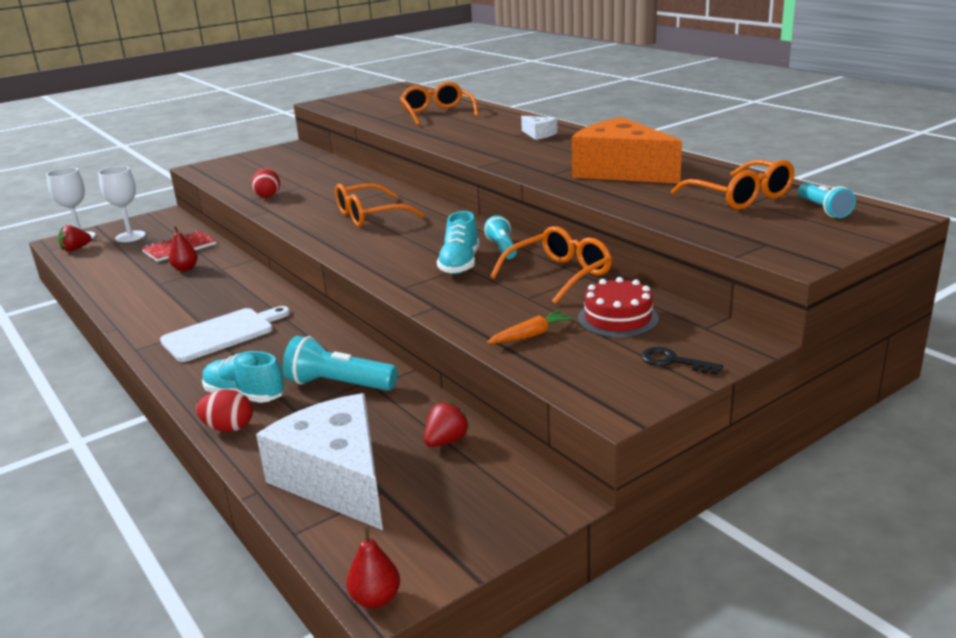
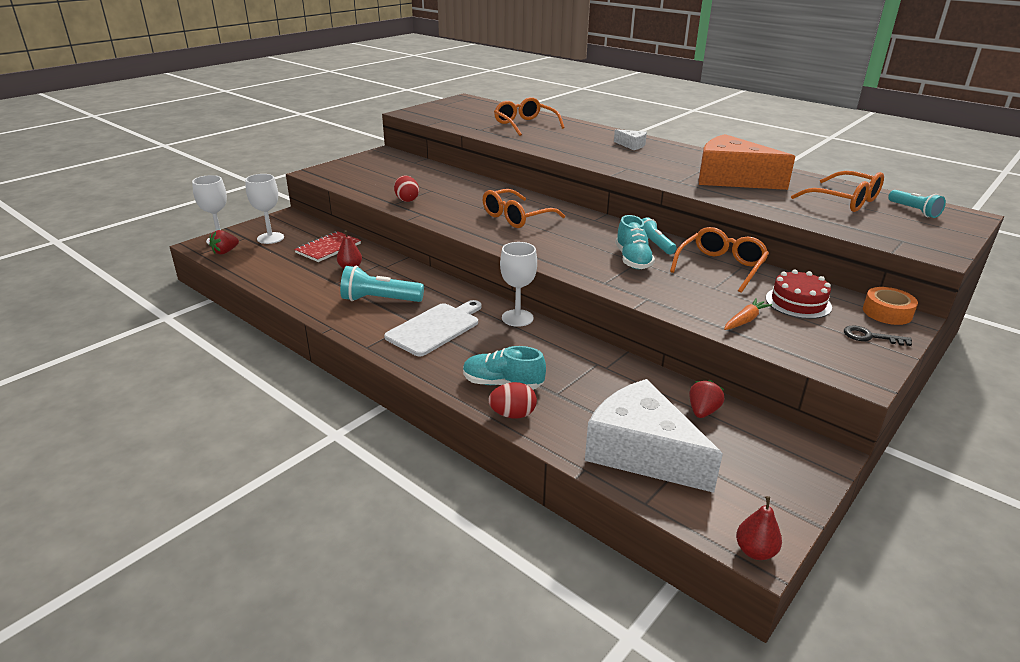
camera: 15 degrees left, 5 degrees up
turquoise flashlight [283,336,398,391] -> turquoise flashlight moved to [340,266,424,302]
none -> white goblet [500,242,537,327]
none -> orange tape [863,287,918,325]

